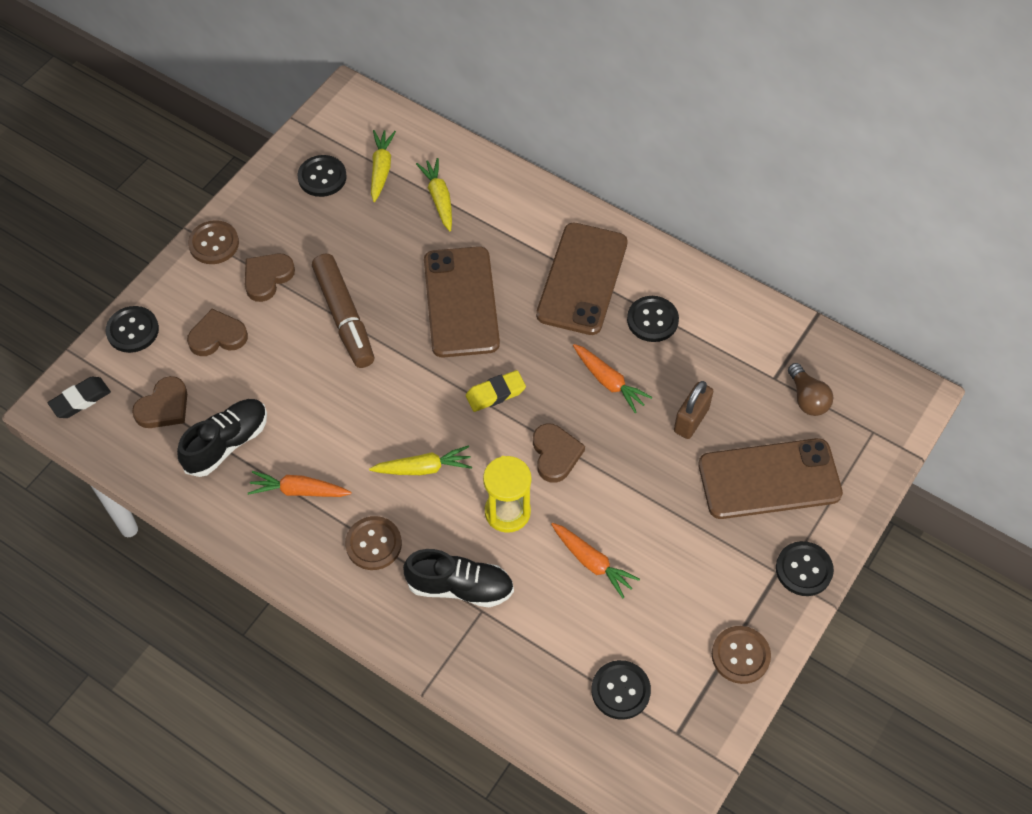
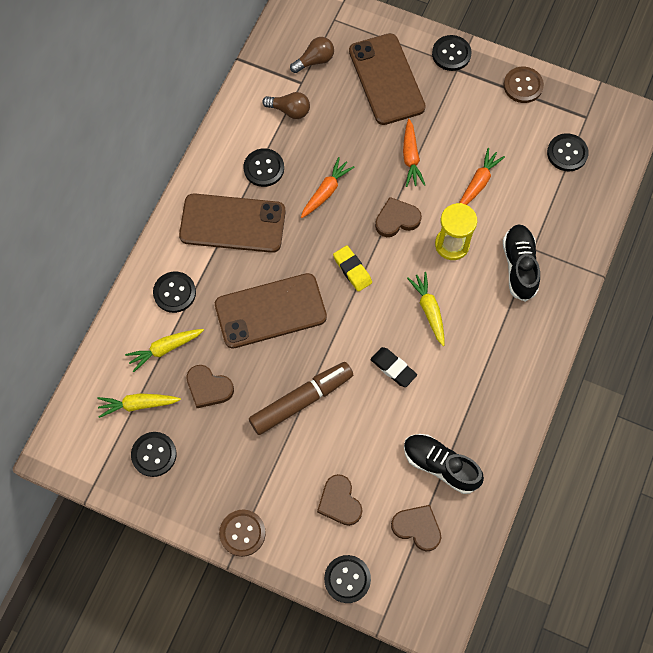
camera: 100 degrees left, 10 degrees up
black eraser [48,377,111,418] -> black eraser moved to [370,347,417,387]
brown heart [245,254,295,302] -> brown heart moved to [186,365,234,408]
orange carrot [248,471,352,497] -> orange carrot moved to [403,119,425,187]
brown button [345,516,402,570] -> none
brown padlock [674,381,713,439] -> none
none -> black button [153,272,196,313]
none -> brown light bulb [262,92,310,119]

